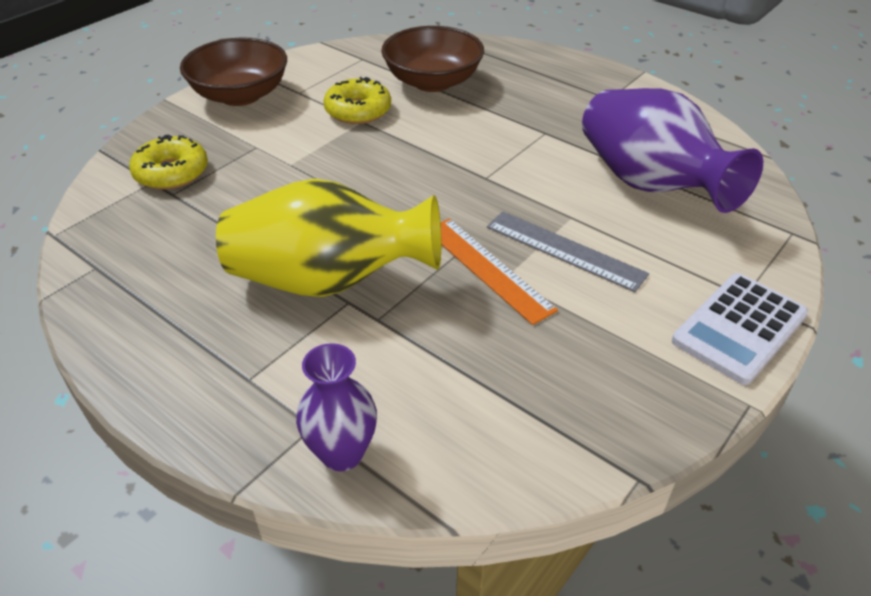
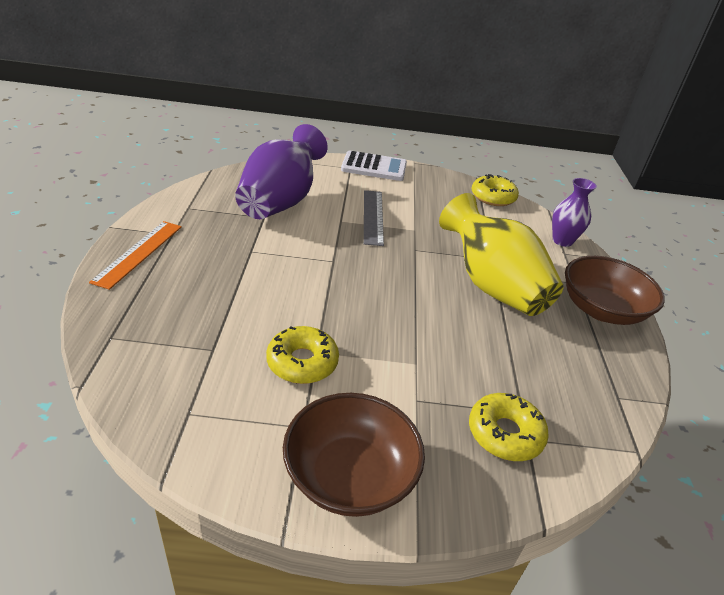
camera: 130 degrees left, 5 degrees down
brown bowl [381,26,484,92] -> brown bowl moved to [565,256,665,325]
orange ruler [441,218,558,325] -> orange ruler moved to [89,221,182,290]
none -> yellow donut [472,174,519,206]

